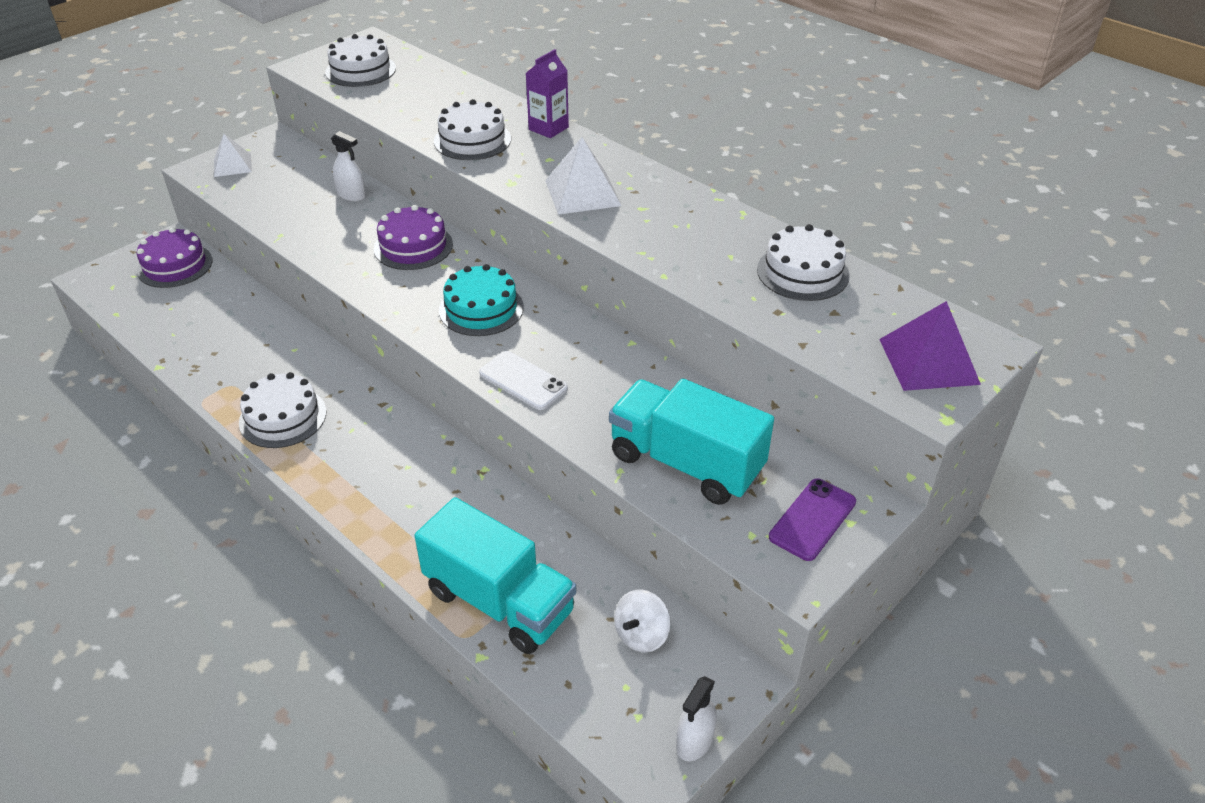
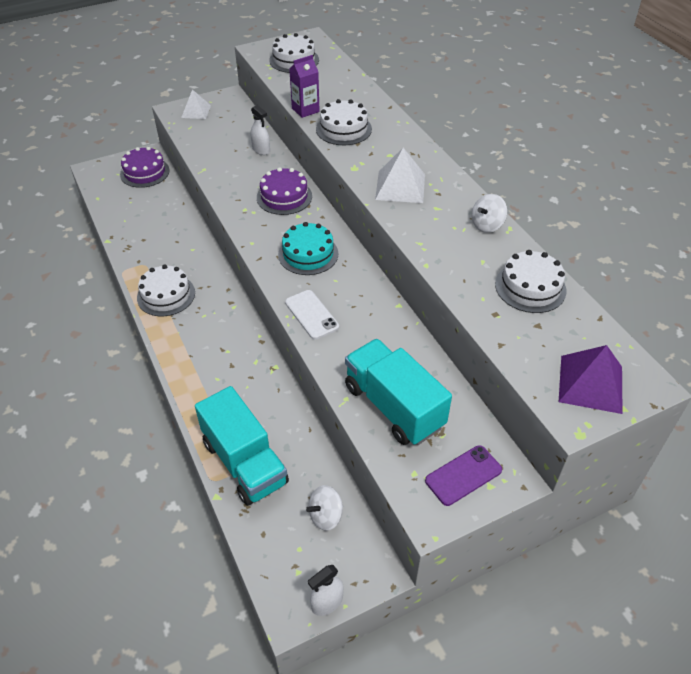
camera: 20 degrees right, 5 degrees up
purple carton [526,49,569,138] -> purple carton moved to [289,55,320,118]
none -> white spinning top [471,194,507,233]

